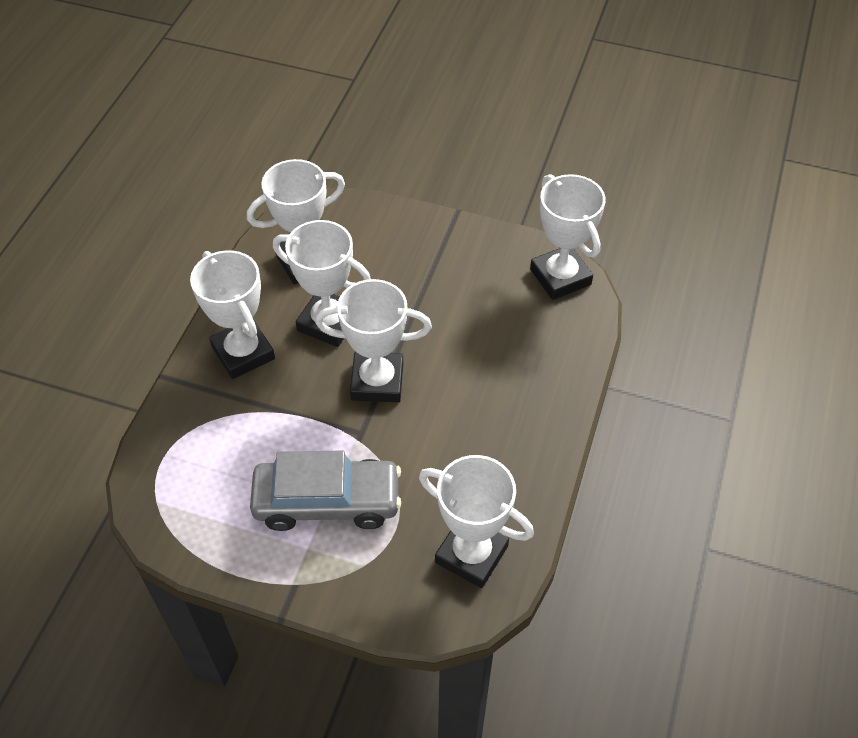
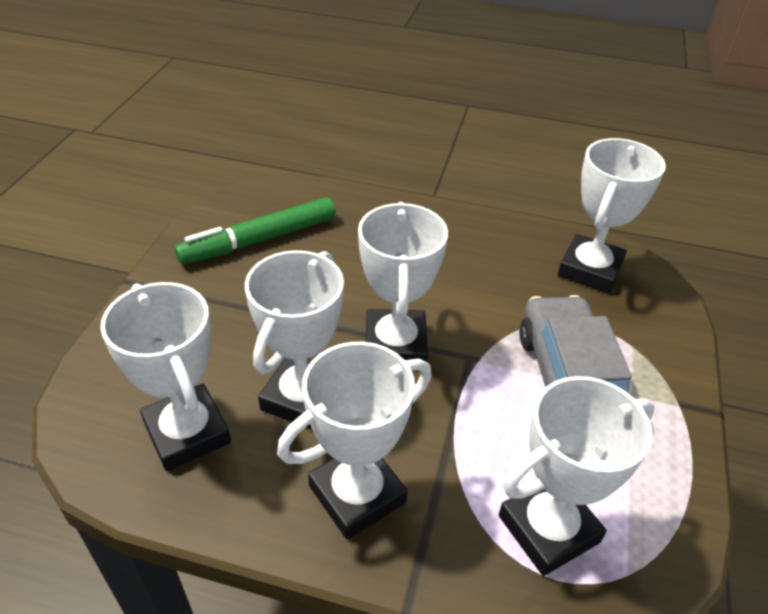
camera: 95 degrees left, 10 degrees down
white trophy [530,174,606,300] -> white trophy moved to [499,376,654,576]
none -> green marker [175,197,336,264]

